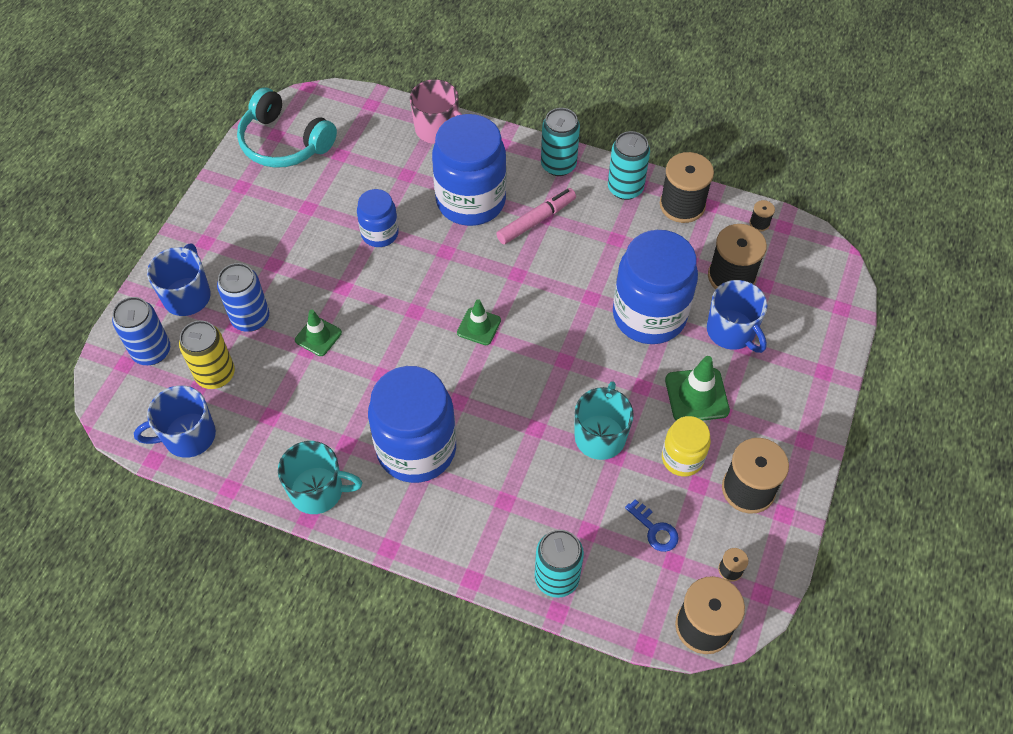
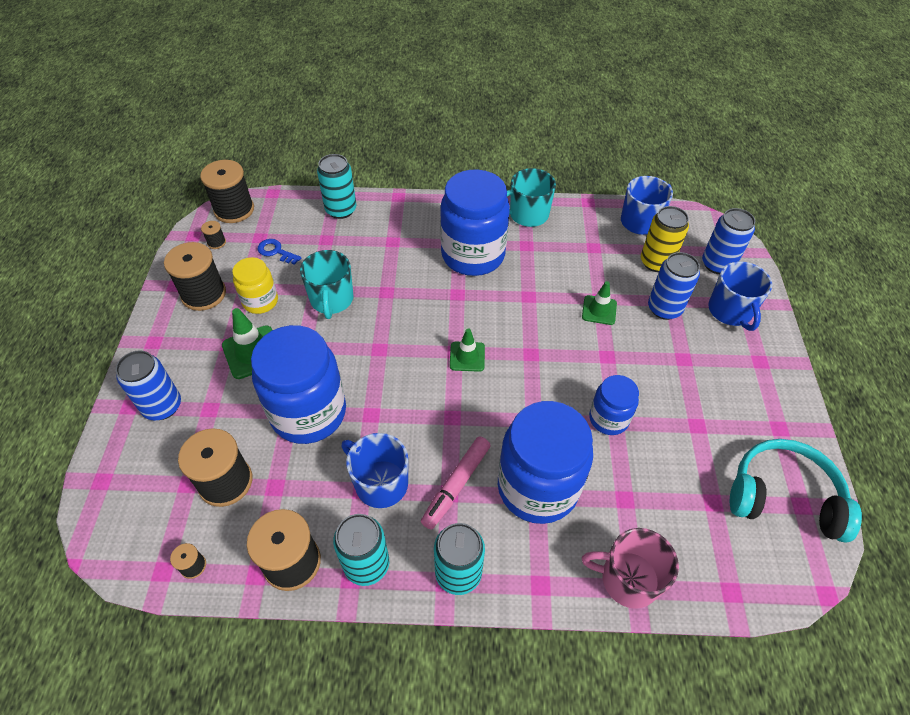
camera: 160 degrees right, 5 degrees down
blue mug [707,280,768,353] -> blue mug moved to [341,433,408,508]
none -> blue can [116,350,181,420]

